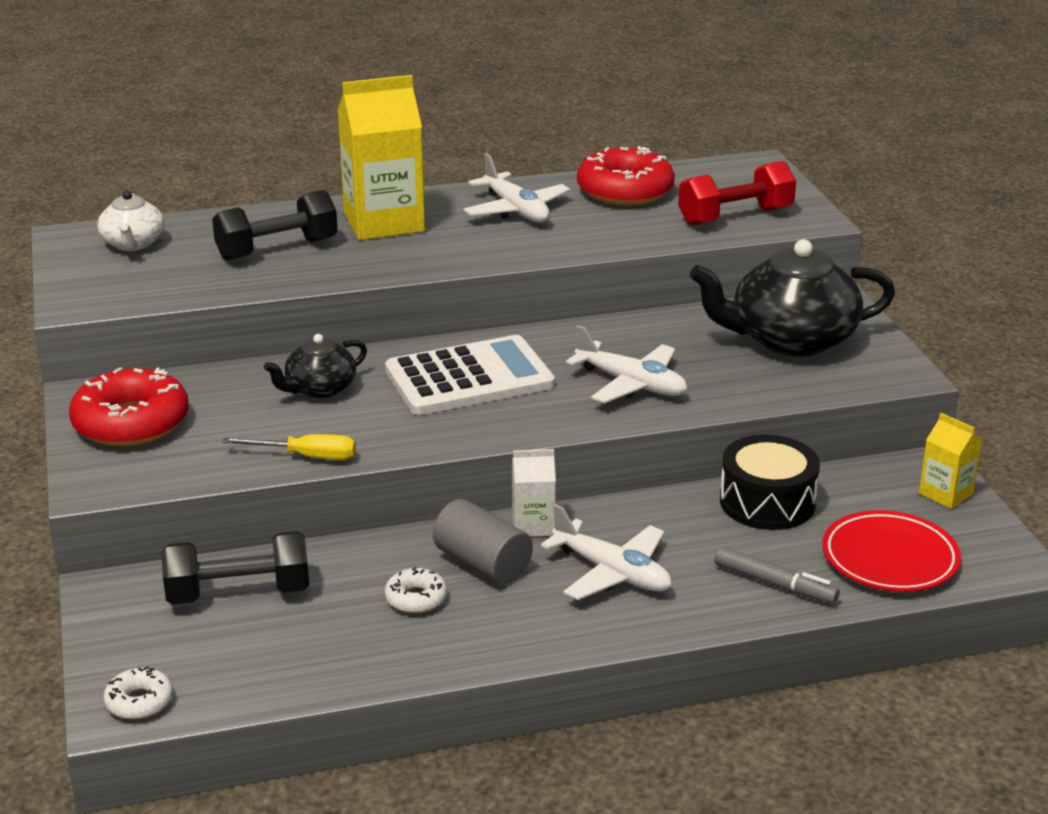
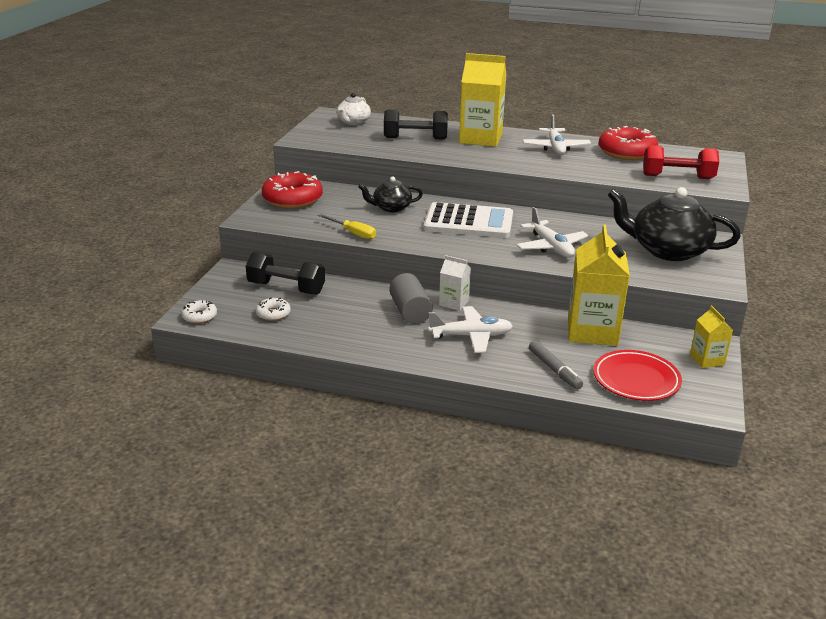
camera: 30 degrees right, 0 degrees up
white donut [385,567,447,614] -> white donut moved to [256,298,291,321]
white plane [541,504,672,600] -> white plane turned 75 degrees counterclockwise [428,306,513,353]
black drum [720,435,820,530] -> yellow carton [568,225,630,346]

